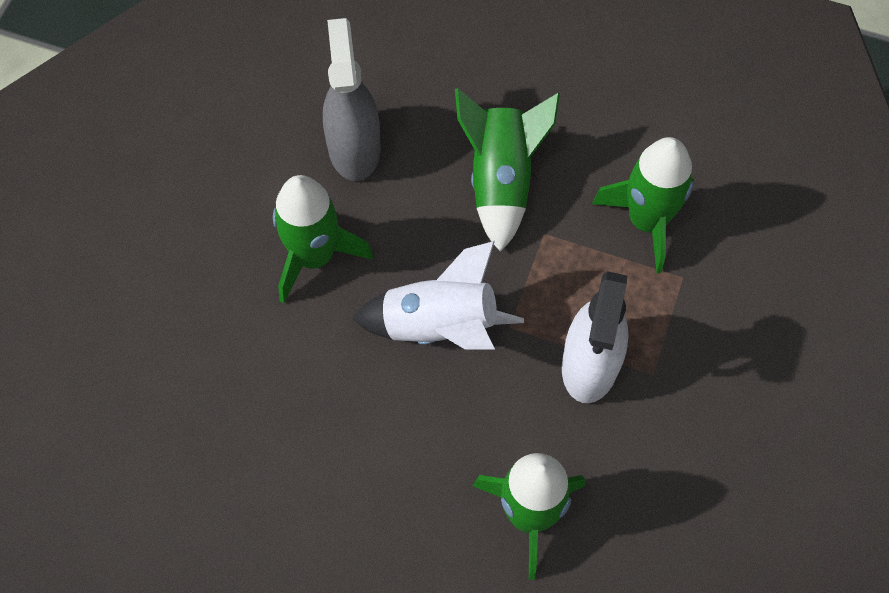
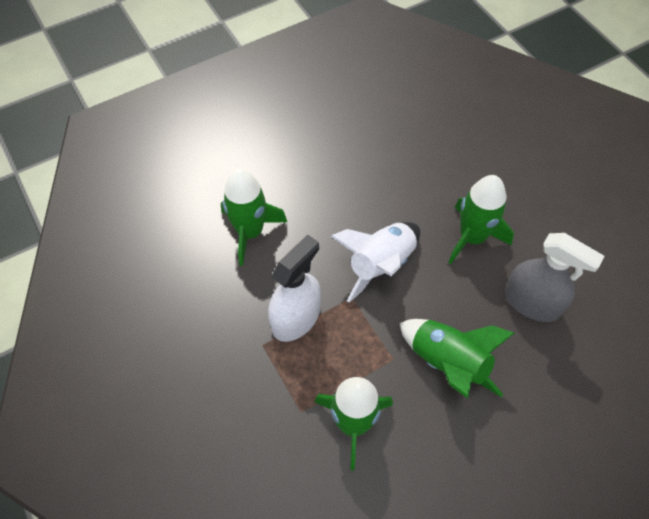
camera: 130 degrees right, 5 degrees down
white spray bottle [562,271,628,403] -> white spray bottle turned 75 degrees clockwise [268,235,321,342]

